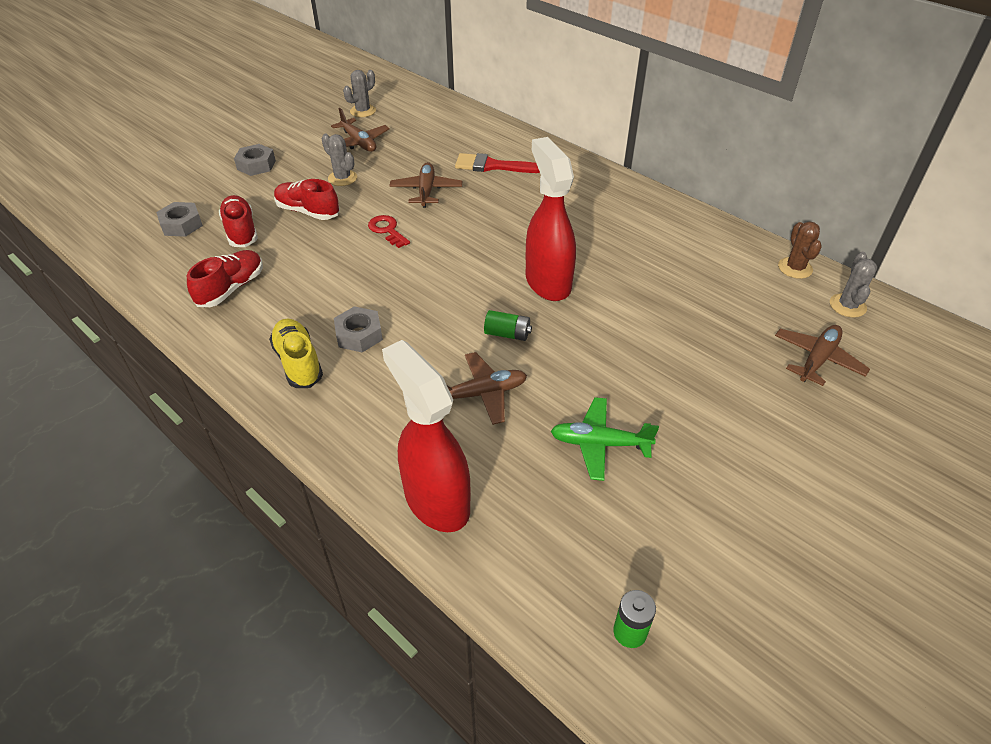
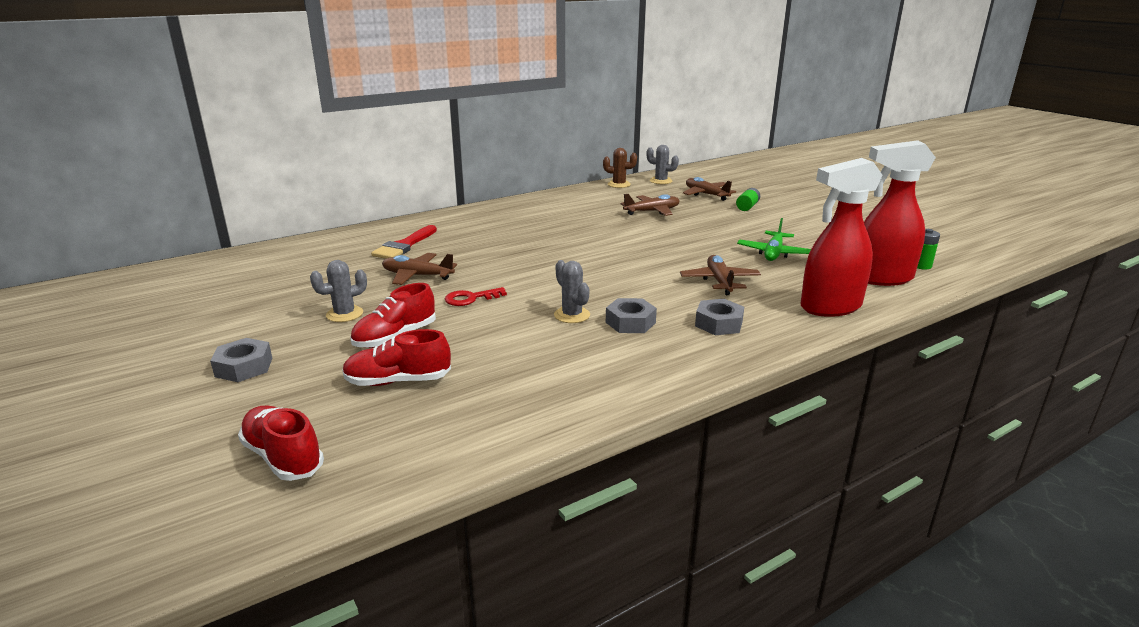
camera: 75 degrees left, 20 degrees down
grey nut [156,202,203,237] -> grey nut moved to [695,299,744,335]
red shoe [187,250,263,307] -> red shoe moved to [238,405,324,481]
yellow shoe [269,318,323,388] -> none
brown plane [331,108,390,152] -> brown plane moved to [621,194,679,216]
grey cactus [343,70,376,117] -> grey cactus moved to [554,260,590,323]
green battery [484,310,532,341] -> green battery moved to [736,188,760,211]
red spray bottle [526,137,576,301] -> red spray bottle moved to [864,140,936,286]

